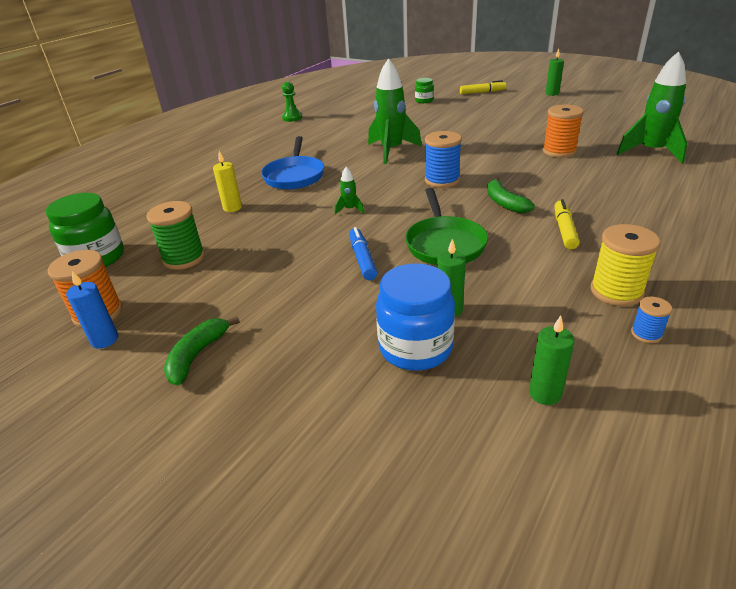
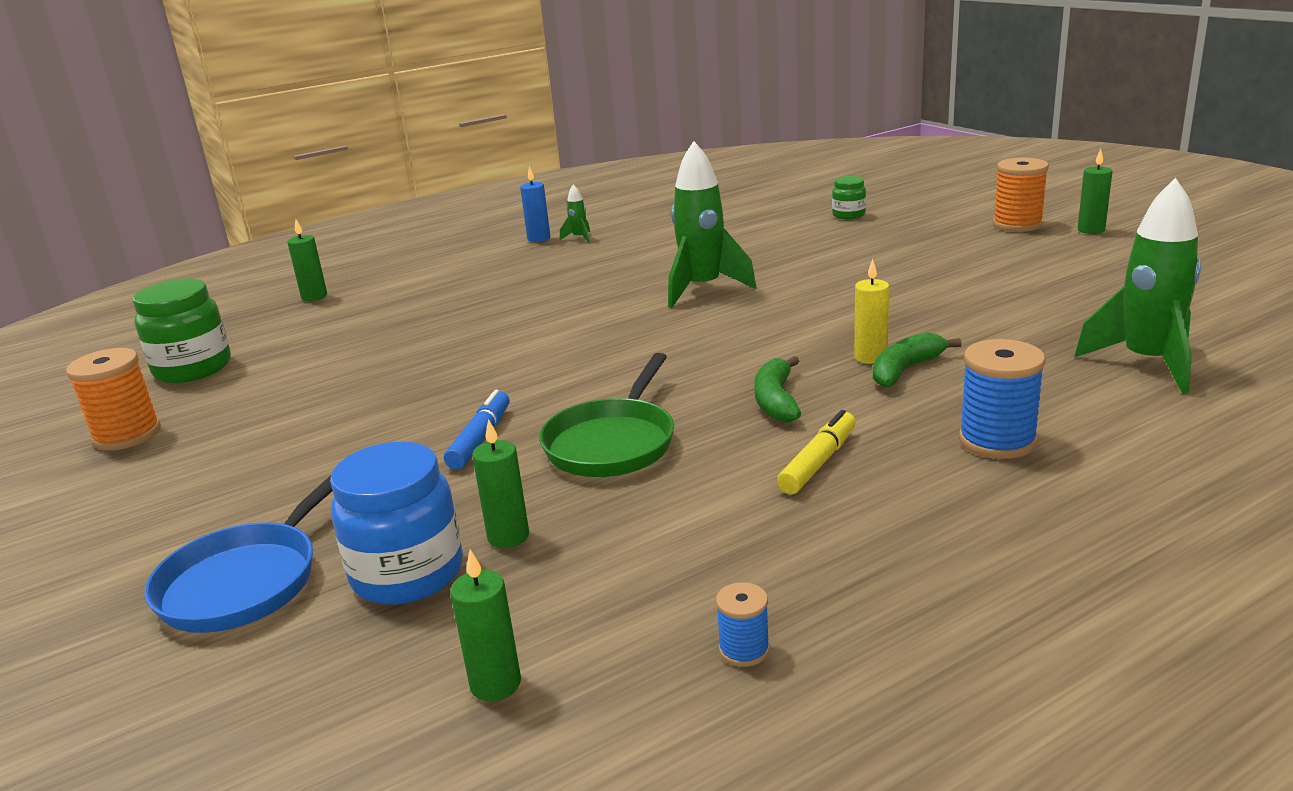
camera: 25 degrees right, 10 degrees down
blue candle [66,271,118,349] -> blue candle moved to [520,166,550,242]
green spool [147,201,205,270] -> none
green banana [164,316,240,385] -> green banana moved to [873,332,962,388]
yellow candle [213,151,242,212] -> yellow candle moved to [854,259,889,364]
blue pan [261,136,324,190] -> blue pan moved to [144,475,333,633]
green pawn [282,81,302,122] -> none
green rocket [335,167,364,214] -> green rocket moved to [560,184,590,243]
blue spool [425,131,462,188] -> blue spool moved to [959,339,1045,459]
yellow marker [460,80,507,94] -> none
orange spool [543,104,584,158] -> orange spool moved to [993,158,1049,232]
yellow spool [591,224,660,306] -> none
none -> green candle [287,219,327,301]

